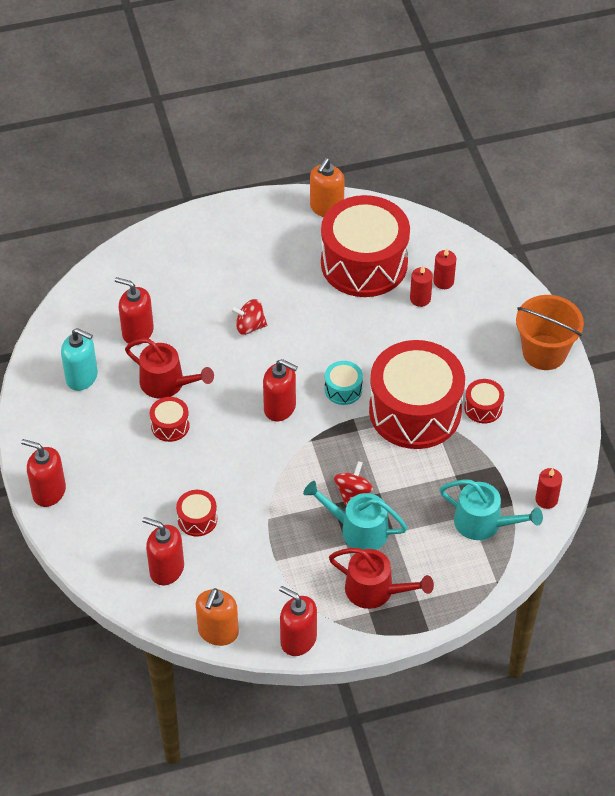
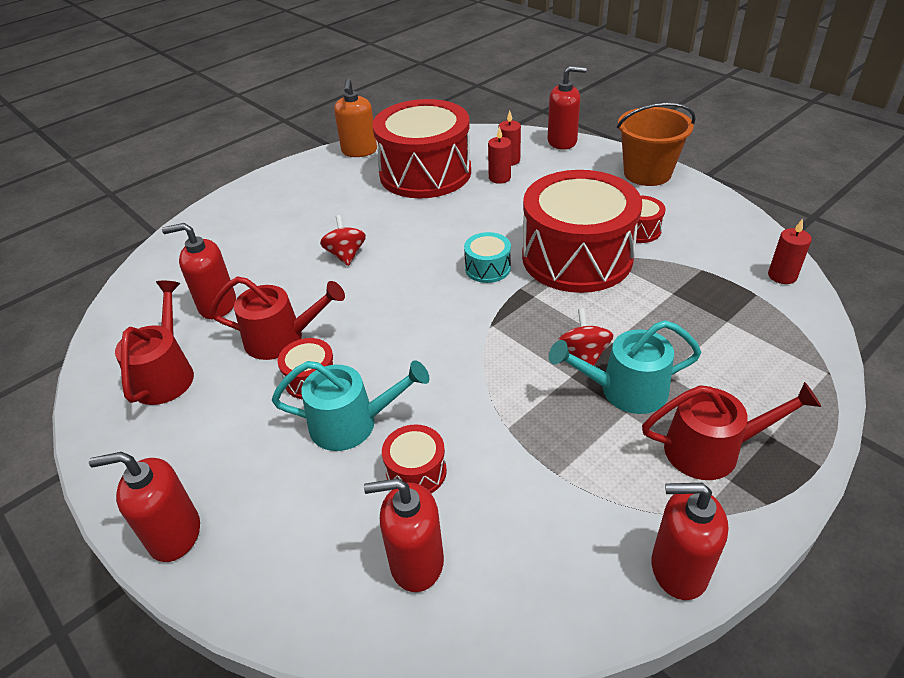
camera: 25 degrees left, 10 degrees down
turquoise soap dispenser [61,328,98,391] -> red watering can [115,281,194,405]
orange soap dispenser [196,588,239,646] -> none
red spinning top [231,299,267,335] -> red spinning top turned 105 degrees clockwise [320,215,366,266]
red soap dispenser [263,359,298,421] -> red soap dispenser moved to [548,66,587,150]
turquoise watering can [440,479,543,540] -> turquoise watering can moved to [271,360,430,451]

